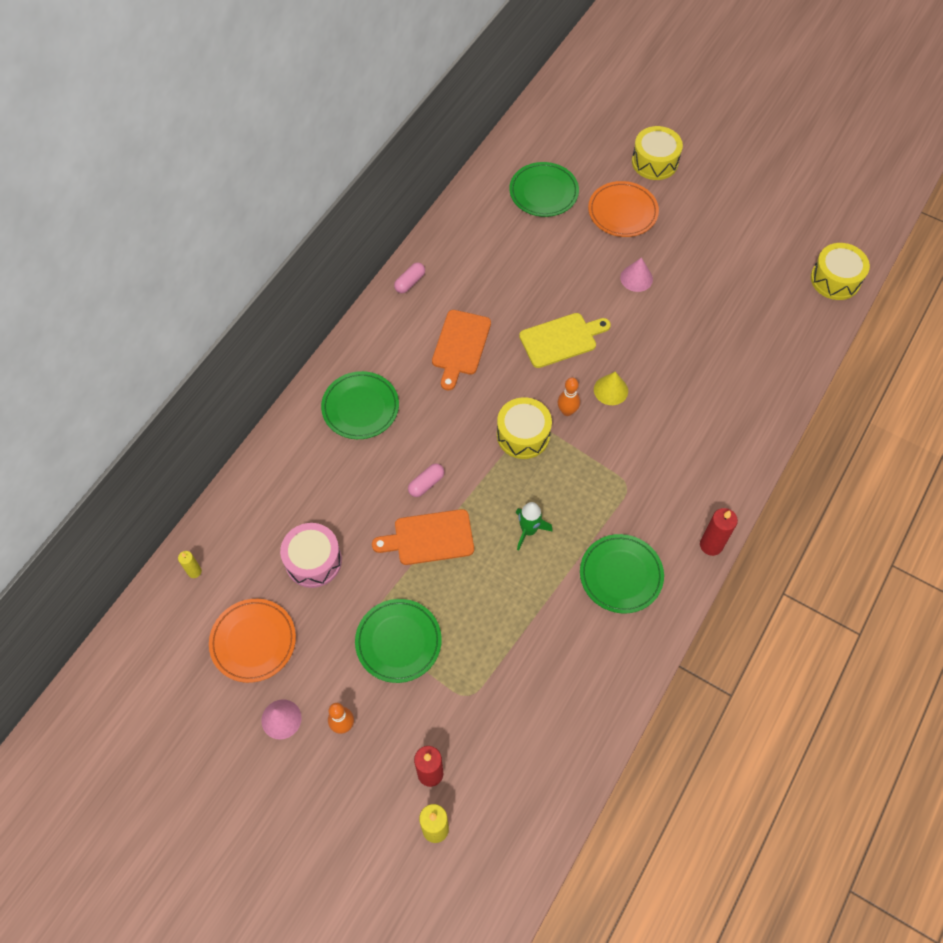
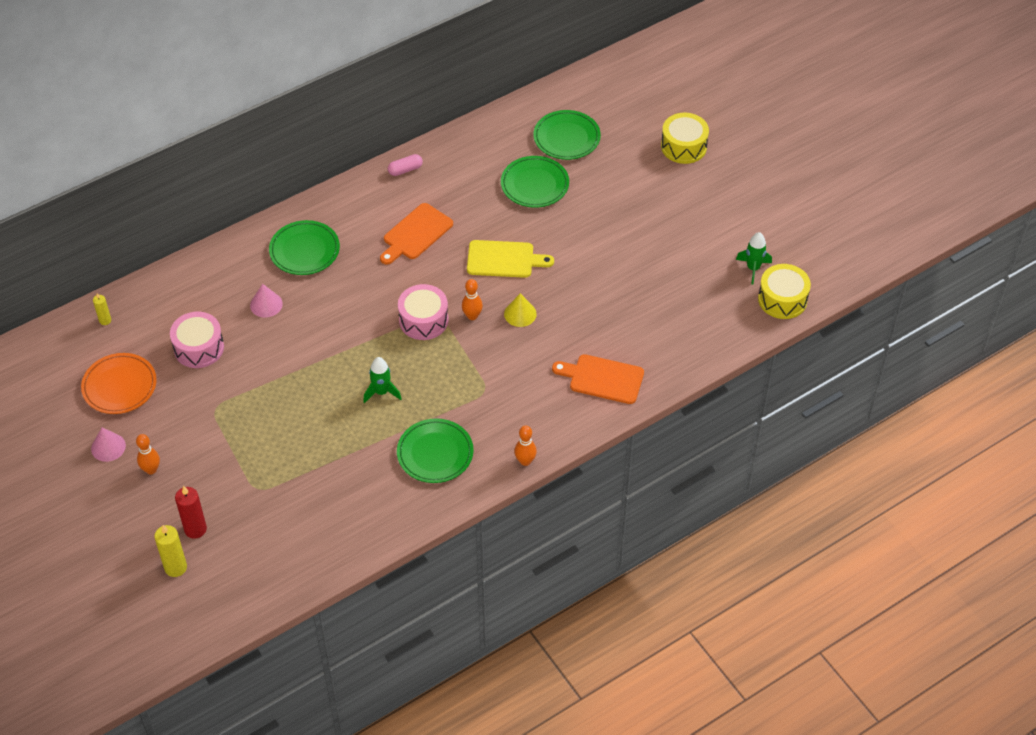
camera: 25 degrees right, 10 degrees down
green plate [355,599,442,683] -> green plate moved to [501,156,569,208]
orange cutting board [372,509,474,565] -> orange cutting board moved to [552,354,644,404]
pink capsule [408,463,444,497] -> none
yellow drum [497,397,552,459] -> pink drum [398,284,449,340]
orange plate [588,181,659,237] -> none
pink cone [620,257,653,292] -> pink cone moved to [250,284,283,318]
red candle [700,508,738,556] -> orange bowling pin [514,425,537,466]
none -> green rocket [736,232,772,285]

